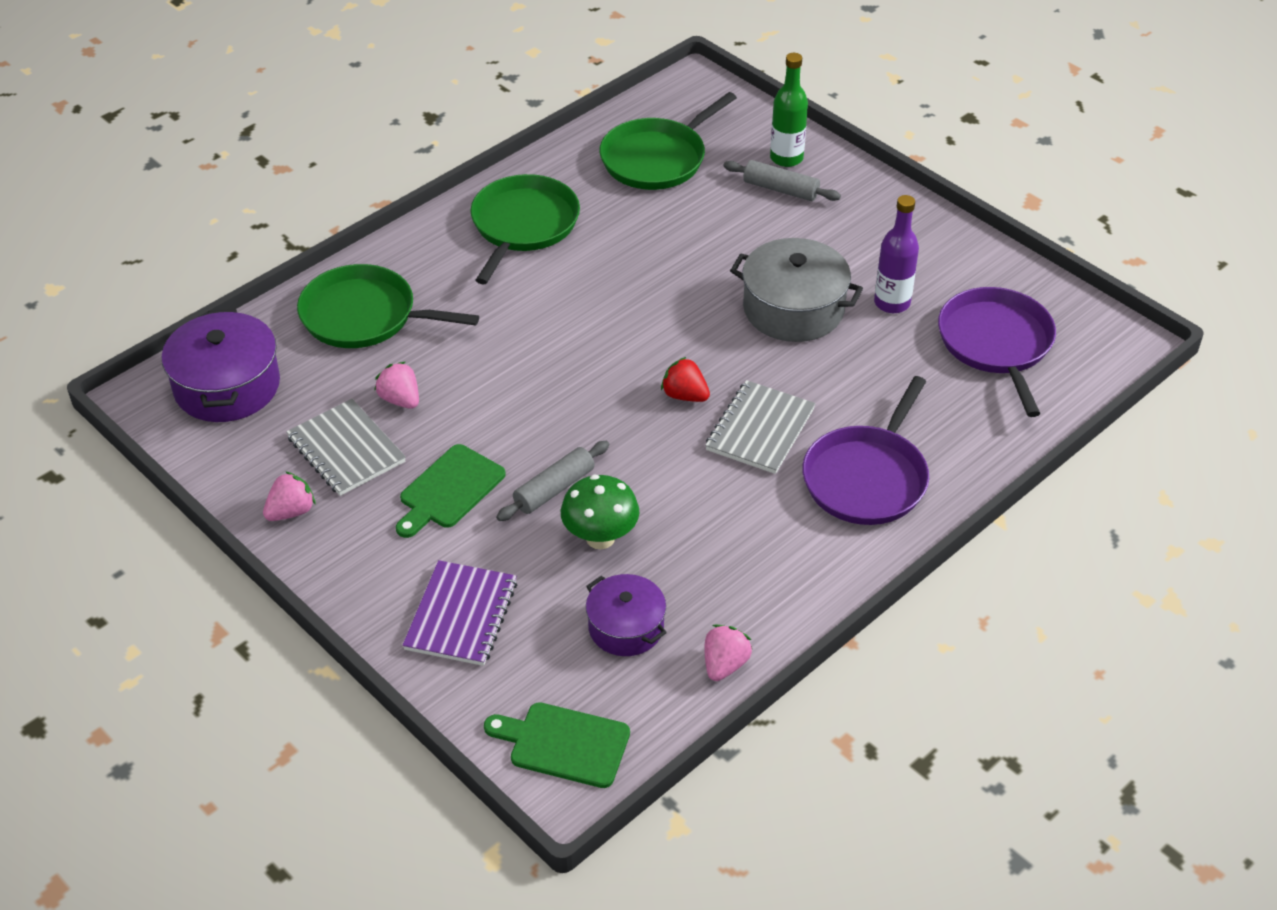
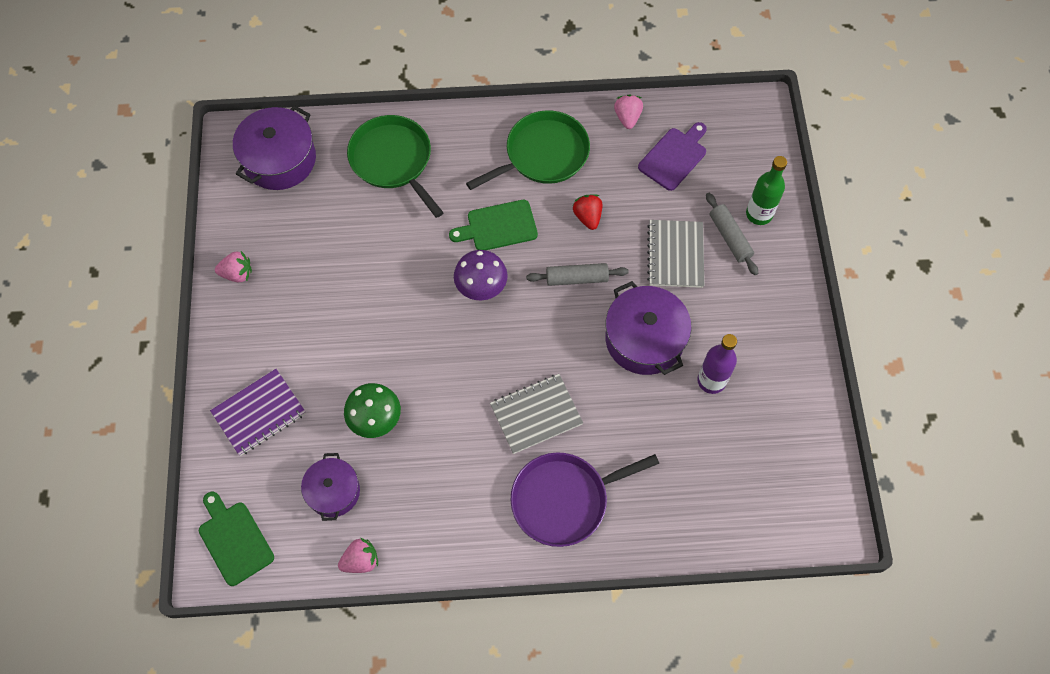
camera: 40 degrees right, 20 degrees up
grey notebook [286,399,406,496] -> grey notebook moved to [647,220,704,288]
pink strawberry [374,362,419,409] -> pink strawberry moved to [614,95,643,129]
green cutting board [396,444,506,538] -> green cutting board moved to [449,200,538,250]
grey rolling pin [496,441,609,521] -> grey rolling pin moved to [526,263,629,286]
green pan [600,92,737,190] -> purple cutting board [638,122,707,191]
red strawberry [661,357,710,402] -> red strawberry moved to [573,195,602,230]
grey pot [730,238,863,342] -> purple pot [605,281,692,375]
purple pan [938,287,1056,417] -> none
none -> purple mushroom [454,250,508,300]

